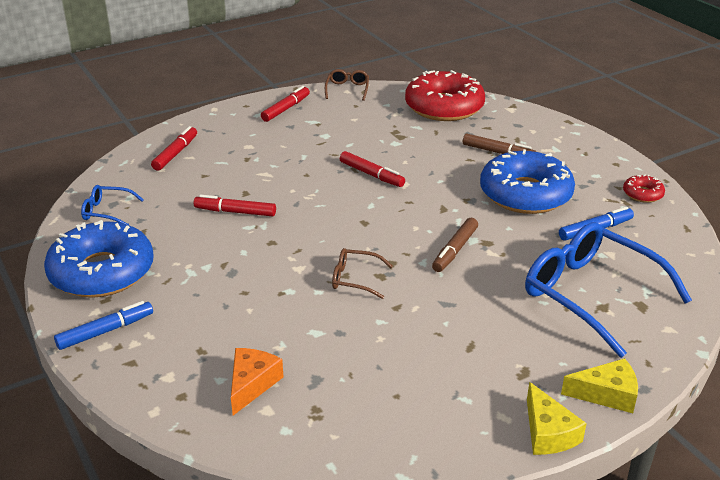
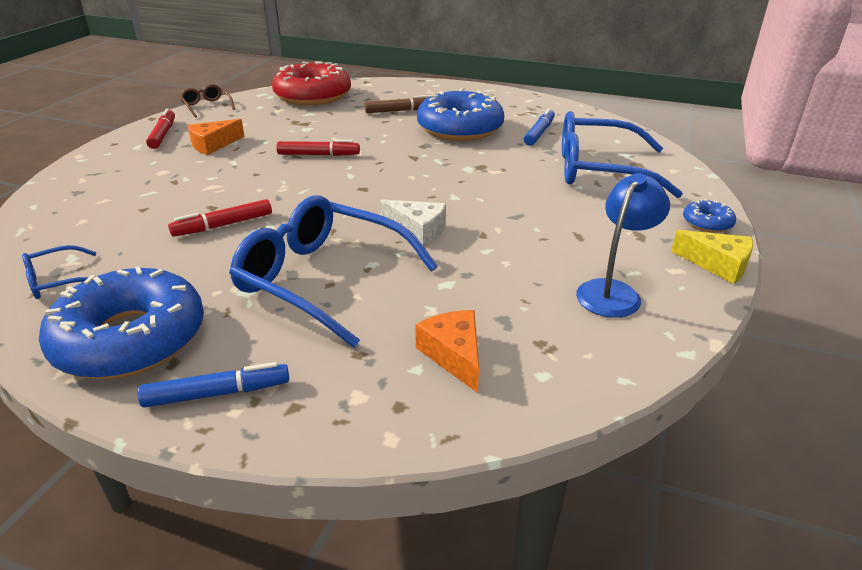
camera: 40 degrees left, 0 degrees up
blue marker [54,301,153,350] -> blue marker turned 60 degrees clockwise [138,362,289,408]
red marker [151,126,197,171] -> none
brown glasses [332,248,393,299] -> white cheese [380,199,446,246]
brown marker [432,218,478,272] -> none
yellow cheese [561,358,638,413] -> blue donut [683,199,736,233]
red donut [623,175,665,203] -> none
none -> orange cheese [187,119,245,155]
none -> blue glasses [229,196,438,348]
none -> blue lamp [576,173,670,318]

